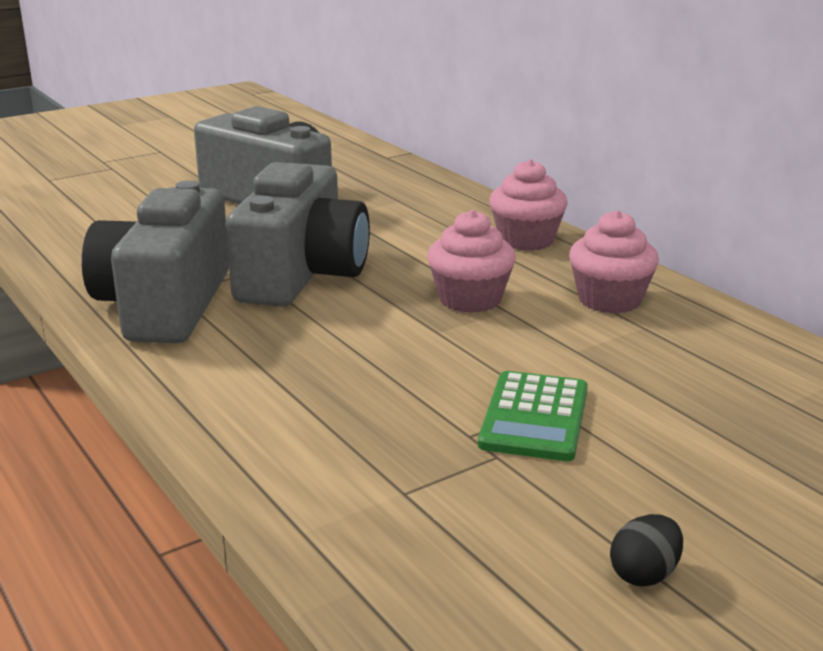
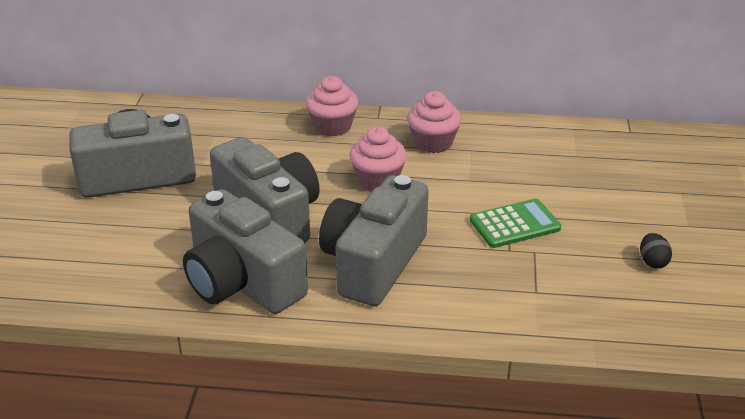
camera: 50 degrees left, 10 degrees up
green calculator [478,371,588,461] -> green calculator turned 75 degrees counterclockwise [470,199,561,248]
none -> grey camera [319,175,429,306]

